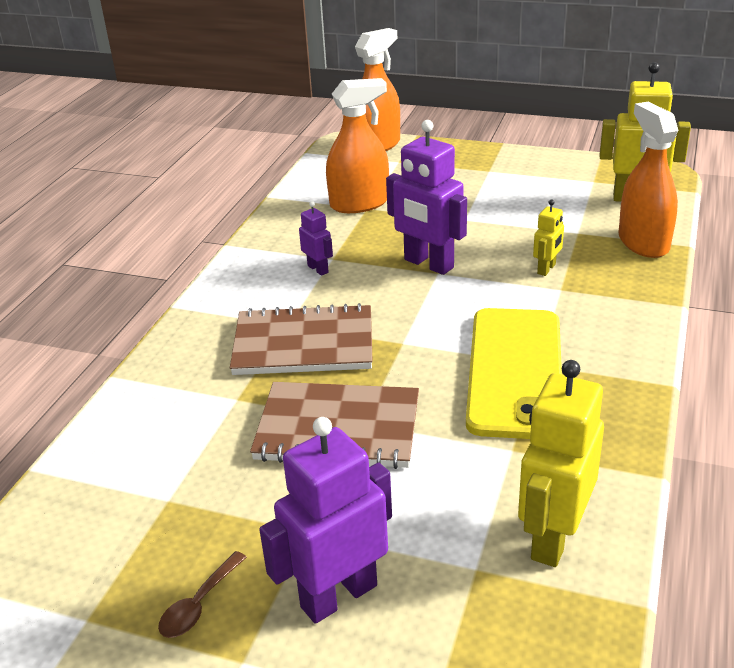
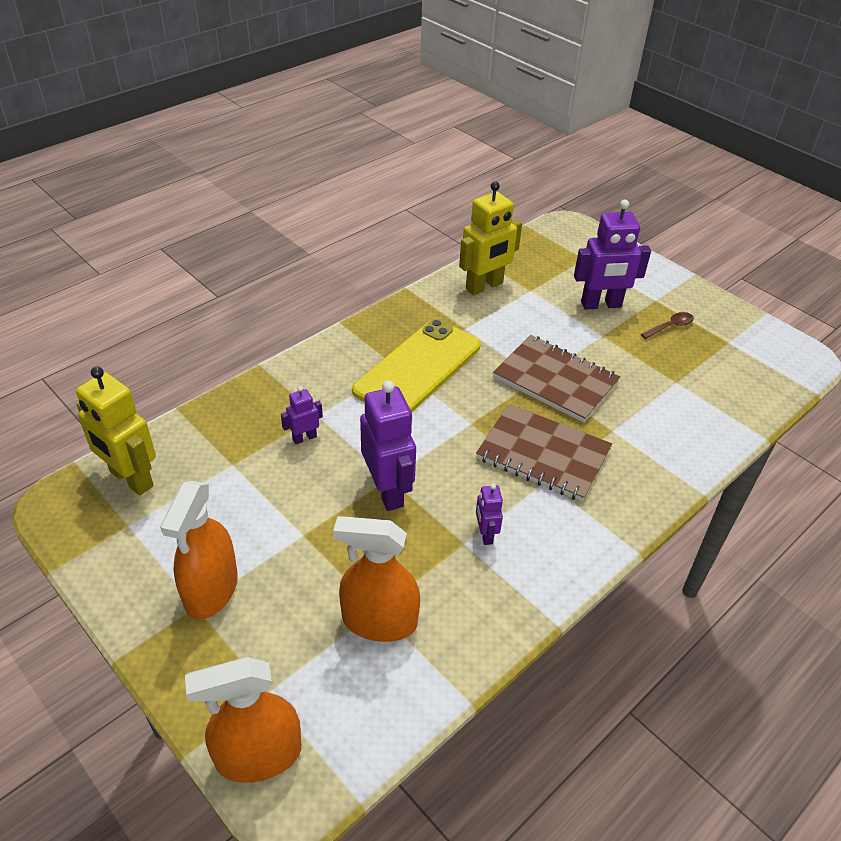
camera: 155 degrees left, 10 degrees up
yellow robot [533,200,564,276] -> purple robot [281,386,323,444]
orange spray bottle [618,102,678,258] -> orange spray bottle moved to [160,481,238,619]

